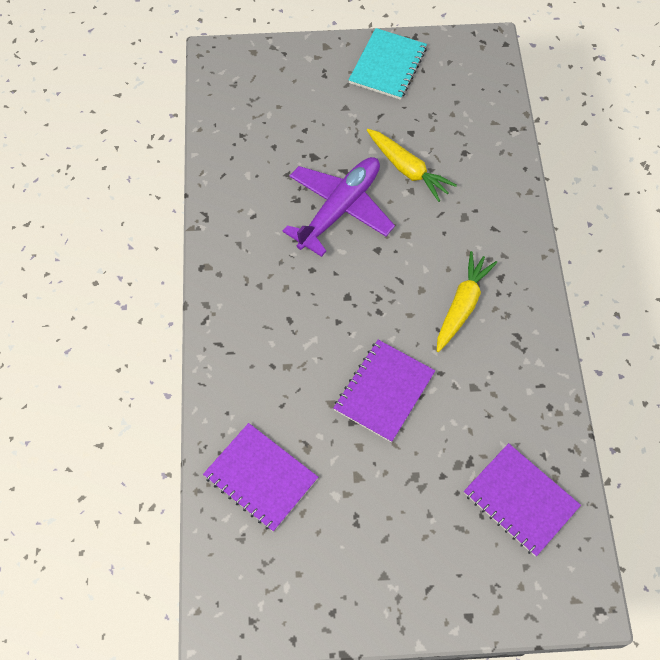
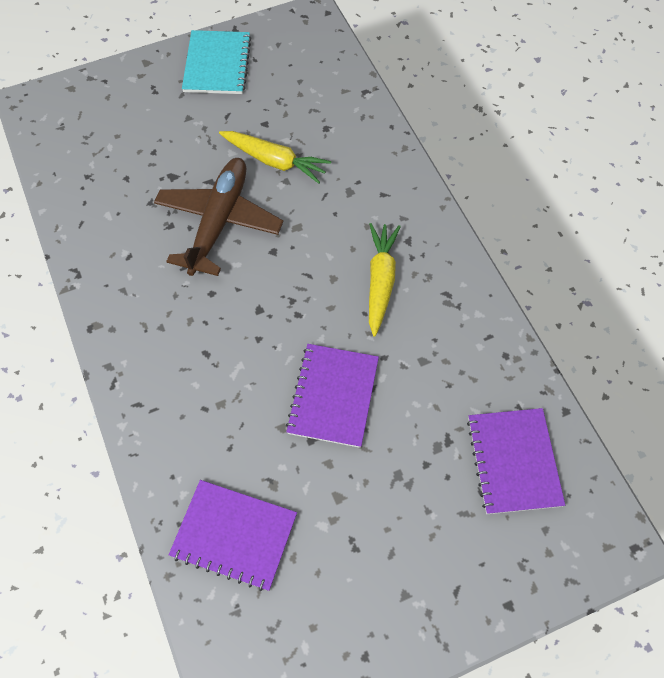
camera: 20 degrees left, 0 degrees up
purple plane [283,157,395,257] -> brown plane [154,158,283,276]
purple notebook [464,443,581,557] -> purple notebook turned 60 degrees clockwise [467,408,565,514]

